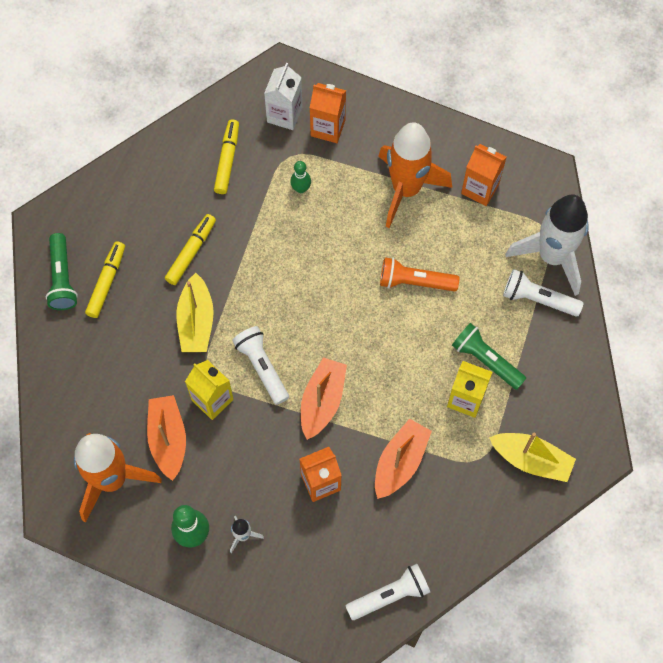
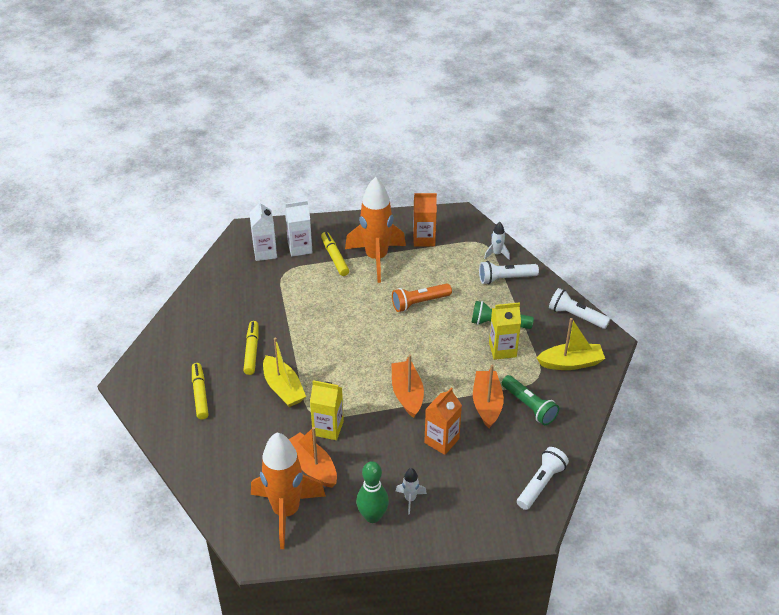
camera: 30 degrees left, 25 degrees down
green flashlight [46,233,78,310] -> green flashlight moved to [502,375,559,425]
yellow marker [214,120,239,194] -> yellow marker moved to [321,232,349,276]
white flashlight [232,326,289,405] -> white flashlight moved to [549,288,610,329]
green bowling pin [290,161,311,193] -> none
orange carton [310,83,346,143] -> white carton [285,200,313,257]
white rocket [506,194,589,296] -> white rocket [484,222,510,260], size x0.42

